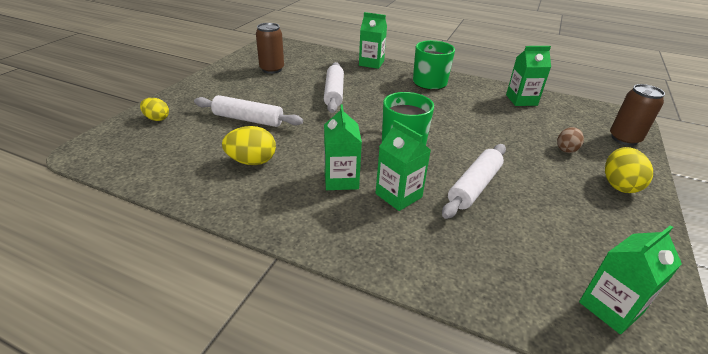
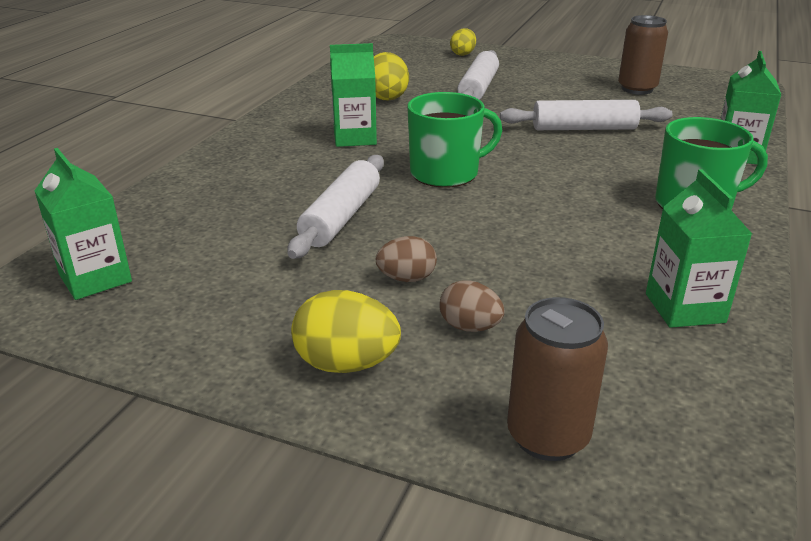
camera: 90 degrees right, 5 degrees down
green carton [376,120,431,211] -> none
white rolling pin [442,144,506,219] -> white rolling pin turned 75 degrees clockwise [287,155,384,259]
none -> brown egg [376,236,437,282]

